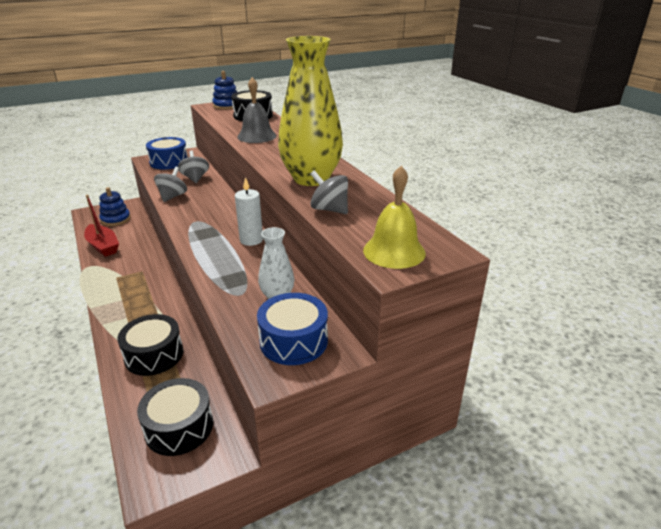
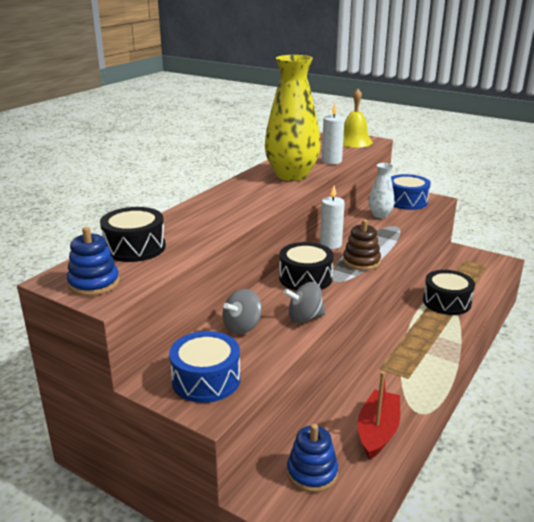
camera: 120 degrees left, 5 degrees down
black drum [137,378,213,456] -> black drum moved to [279,242,334,291]
grey bell [237,77,277,143] -> none
grey spinning top [310,170,348,214] -> white candle [322,103,345,164]
none -> brown stacking toy [343,219,381,270]

